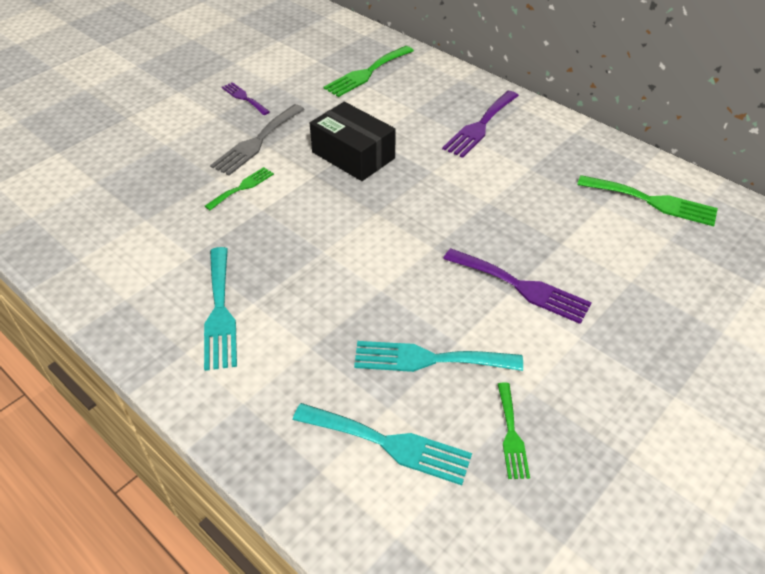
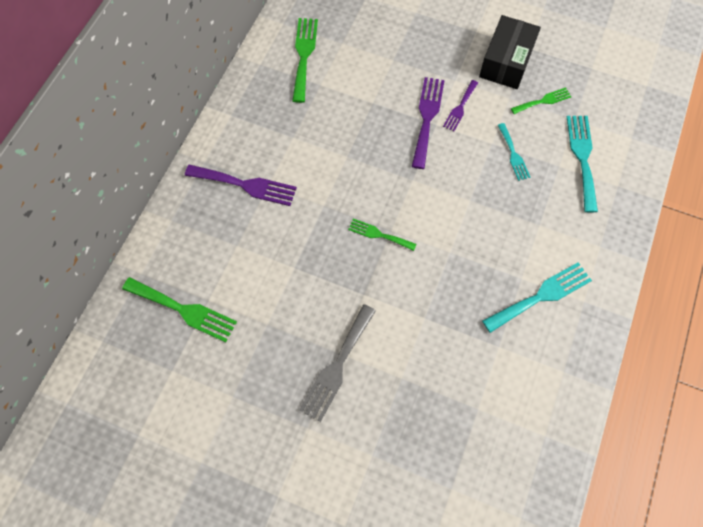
camera: 110 degrees left, 20 degrees up
green fork [205,167,274,210] -> green fork moved to [348,218,416,251]
grey fork [210,104,304,175] -> grey fork turned 105 degrees clockwise [299,304,376,422]
purple fork [222,82,270,115] -> purple fork moved to [443,80,478,131]
black box [310,102,396,181] -> black box moved to [479,15,541,89]
turquoise fork [354,341,523,372] -> turquoise fork [498,123,530,181], size x0.60

